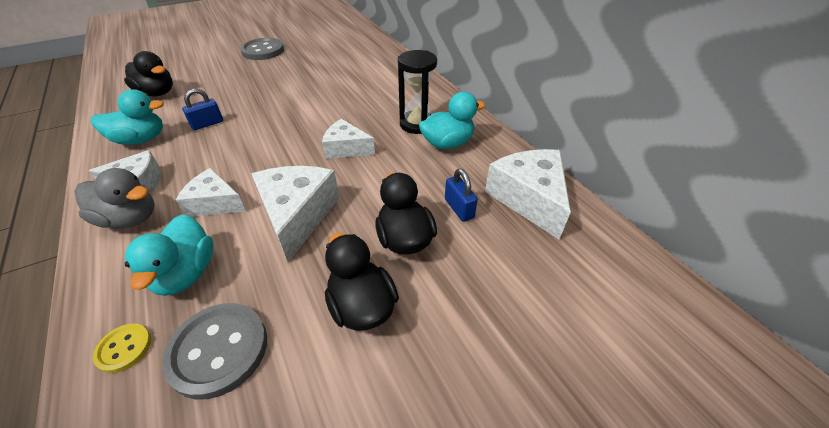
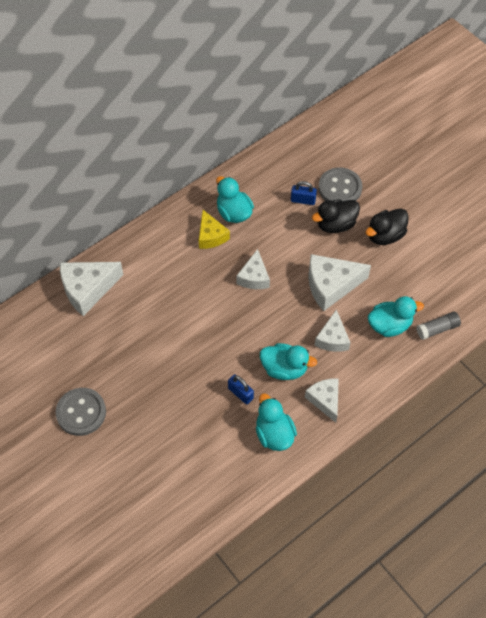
camera: 100 degrees left, 15 degrees up
grey duck [74,168,155,229] -> none
yellow button [93,323,151,373] -> grey glue stick [416,312,461,340]
black duck [124,51,173,96] -> none
grey button [162,303,267,399] -> grey button moved to [318,168,362,201]
black hourglass [398,50,437,134] -> yellow cheese [199,210,230,249]
blue padlock [445,168,478,222] -> blue padlock turned 45 degrees clockwise [291,181,317,205]
white cheese [485,149,571,240] -> white cheese moved to [60,262,124,316]
none -> turquoise duck [260,343,317,380]

